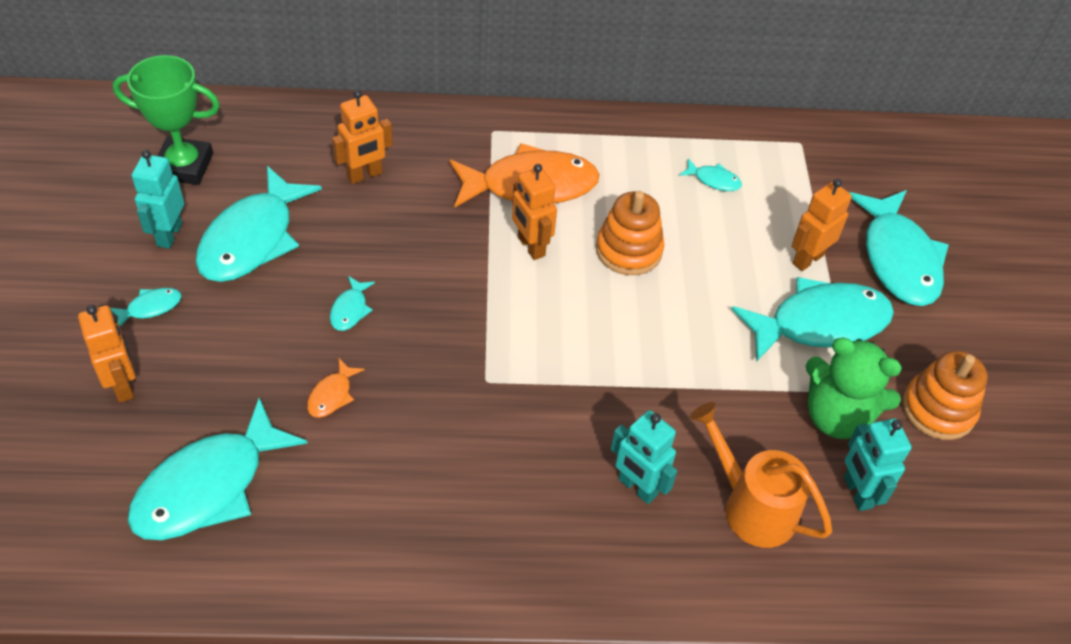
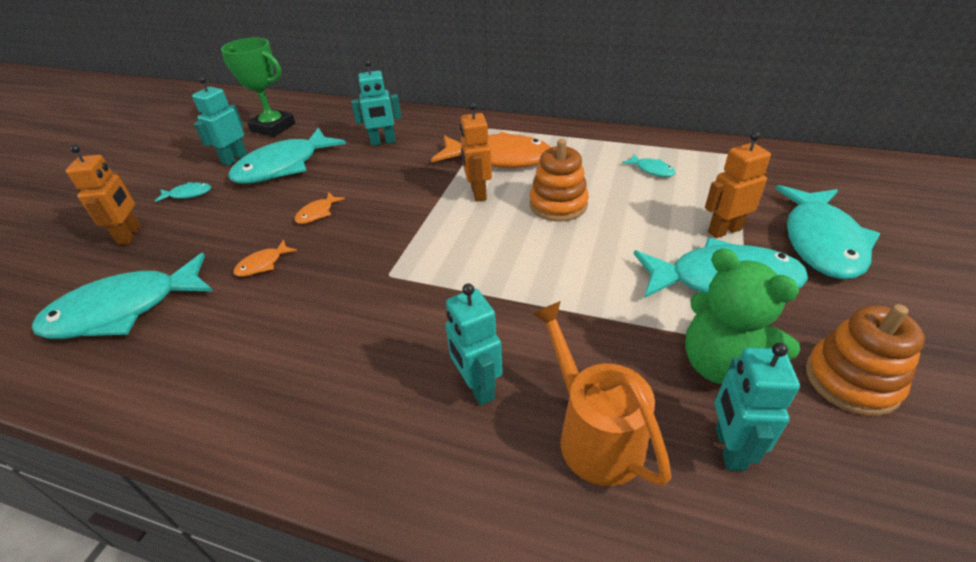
camera: 25 degrees right, 10 degrees down
turquoise fish [330,276,375,331] -> orange fish [295,193,345,224]
orange robot [332,90,393,184] -> turquoise robot [351,60,401,146]

